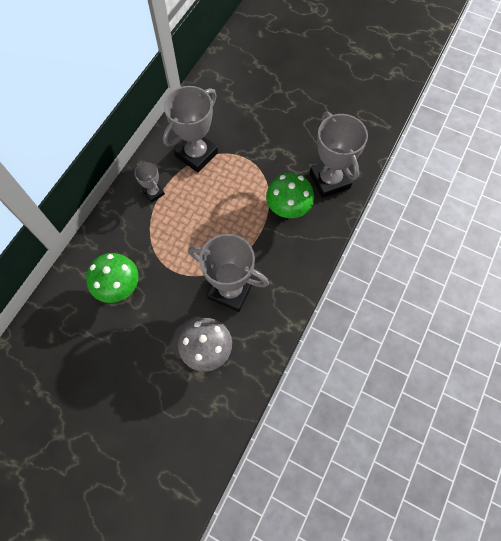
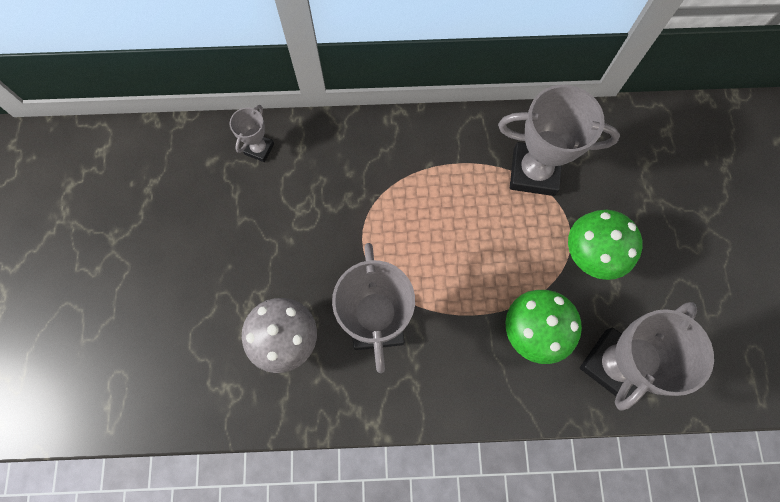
camera: 60 degrees right, 5 degrees up
green mushroom [86,253,139,303] -> green mushroom moved to [568,210,643,280]
grey trophy [134,162,165,203] -> grey trophy moved to [229,105,274,162]

